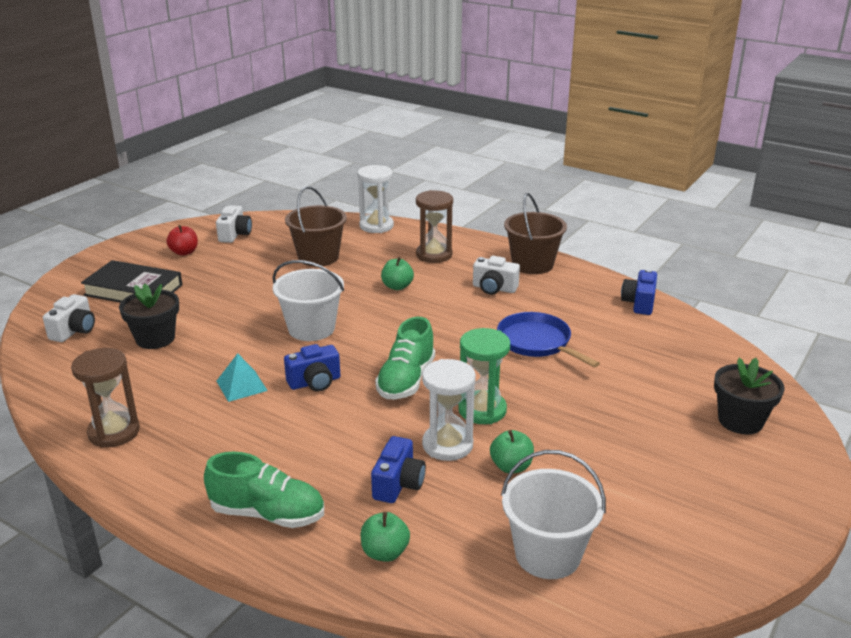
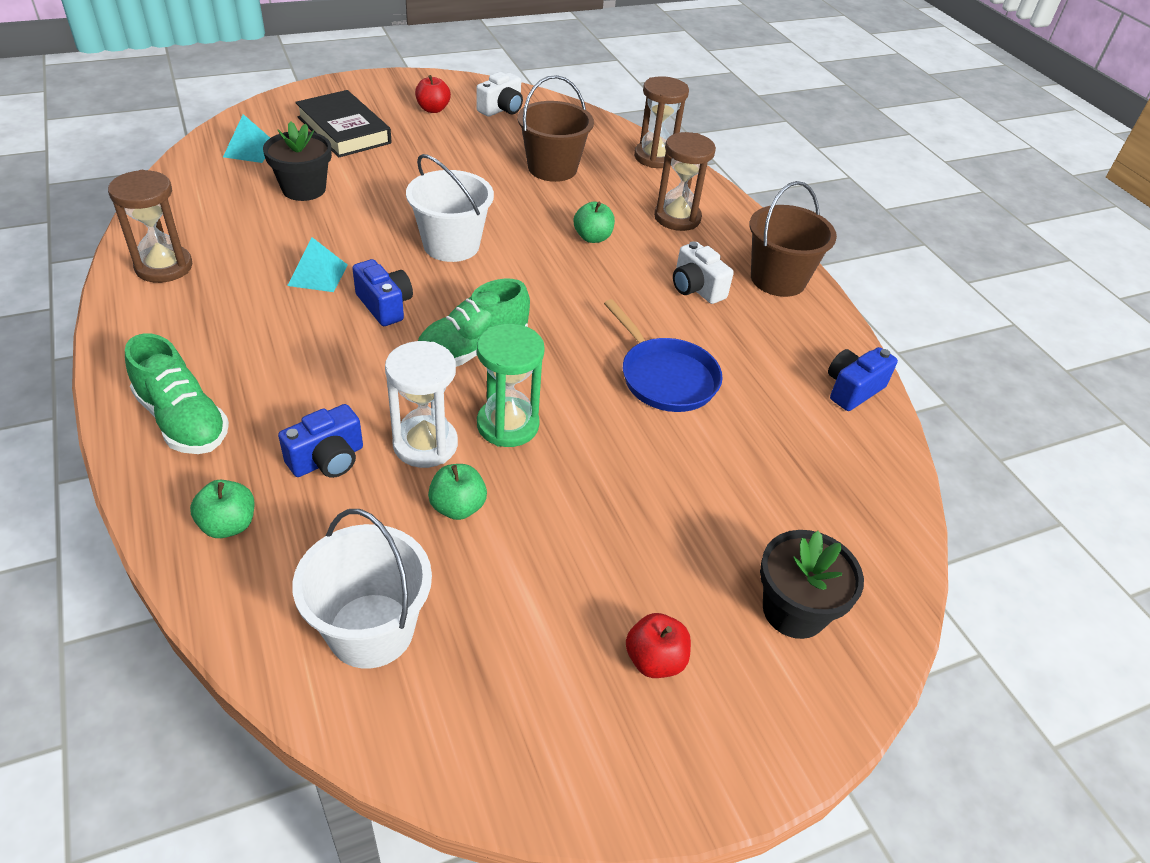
camera: 30 degrees right, 15 degrees up
white camera [43,294,95,342] -> turquoise pyramid [223,114,270,163]
blue camera [284,344,341,392] -> blue camera turned 135 degrees counterclockwise [352,259,413,326]
white hourglass [357,165,394,233] -> brown hourglass [634,76,689,168]
blue pan [497,312,600,367] -> blue pan turned 150 degrees clockwise [604,299,723,412]
none -> red apple [626,613,691,678]

